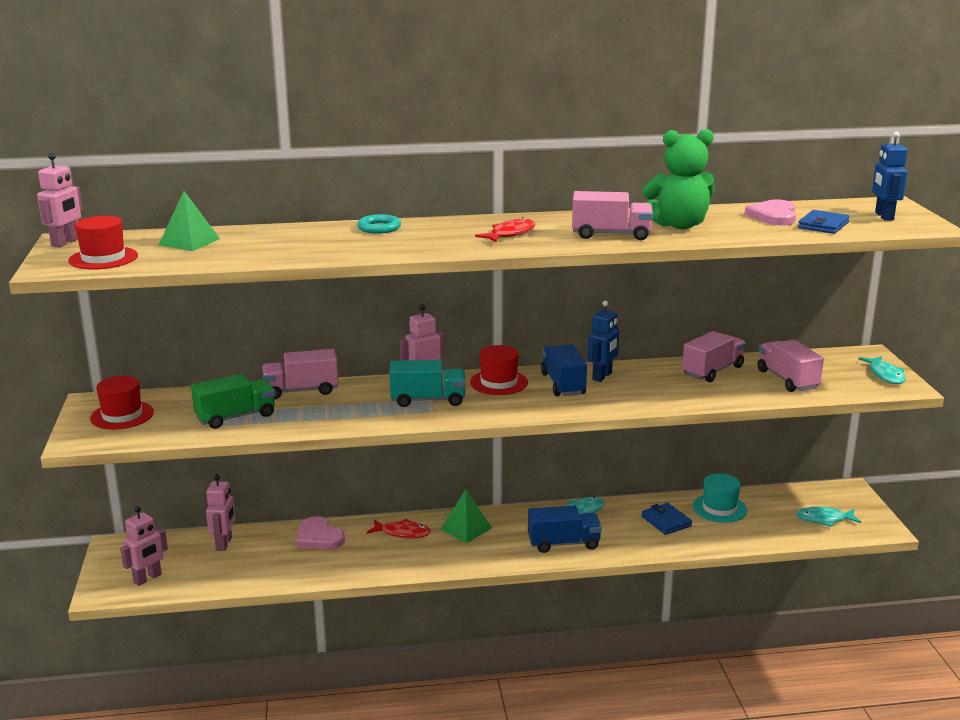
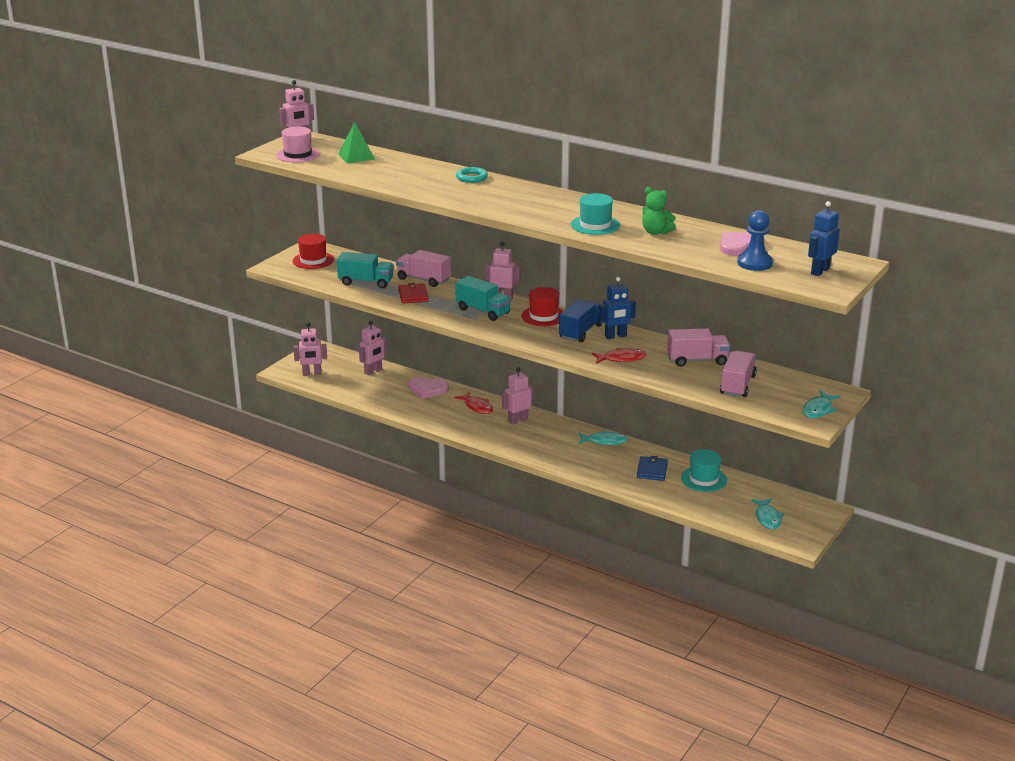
camera: 40 degrees right, 5 degrees up
red hat [68,216,138,269] -> pink hat [276,127,320,163]
green truck [191,374,275,429] -> turquoise truck [337,252,394,288]
pink heart [296,516,345,550] -> pink heart turned 75 degrees counterclockwise [408,377,449,399]
green pyramid [440,489,492,543] -> pink robot [502,367,533,425]
red fish [475,217,536,242] -> red fish moved to [592,348,647,364]
blue truck [528,505,602,553] -> none
pink truck [572,191,653,240] -> turquoise hat [571,193,620,235]
green teddy bear [643,129,715,229] -> green teddy bear [642,187,676,235], size x0.61
turquoise fish [796,506,861,527] -> turquoise fish turned 135 degrees counterclockwise [751,498,784,529]
blue wallet [798,210,850,234] -> blue pawn [738,210,773,271]
none -> red wallet [398,283,429,303]

